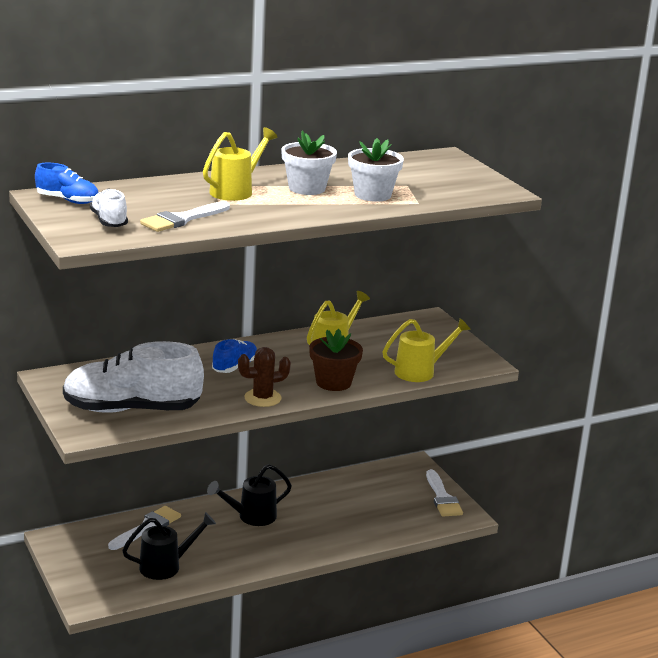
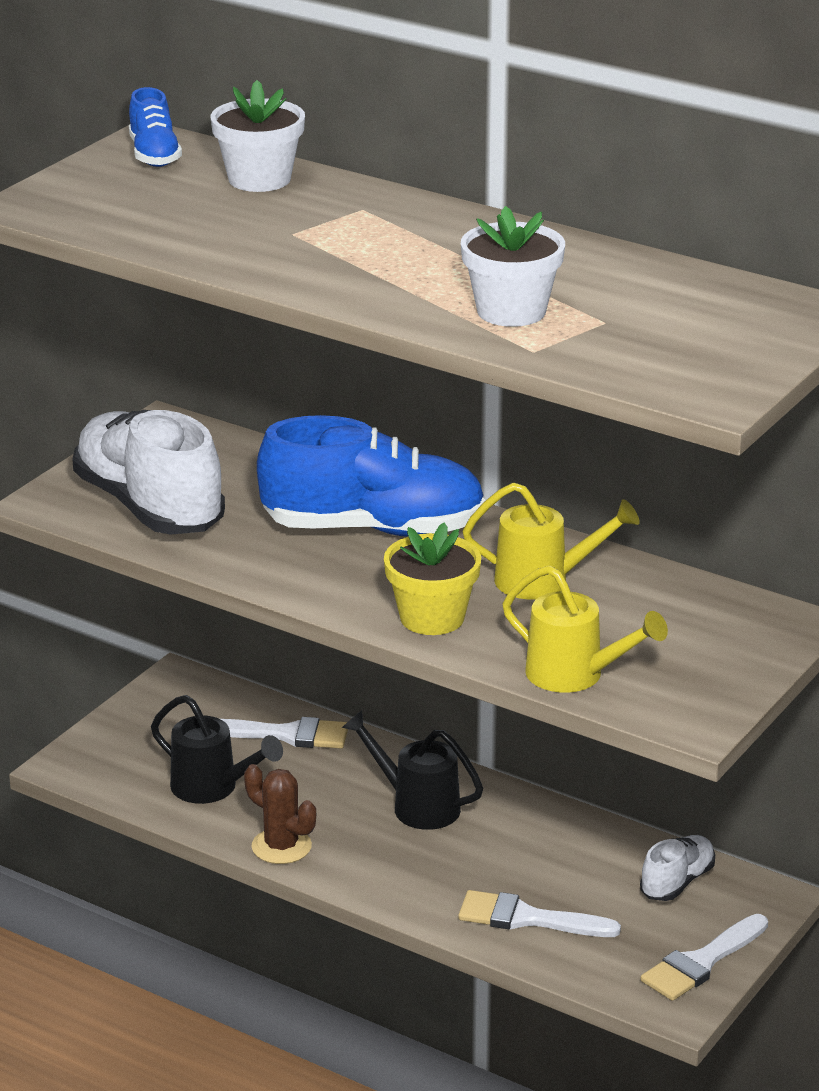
camera: 60 degrees right, 5 degrees up
white shoe [90,188,128,227] -> white shoe moved to [640,835,715,901]
white brush [140,201,230,232] -> white brush moved to [458,890,621,937]
yellow watering can [203,127,277,201] -> none
blue shoe [212,339,257,373] -> blue shoe [257,415,486,537], size x2.08
brown cactus [238,347,291,407] -> brown cactus moved to [244,764,316,864]
white flower pot [281,131,337,195] -> white flower pot moved to [210,80,305,192]
brown flower pot [309,329,363,391] -> yellow flower pot [384,522,481,635]

